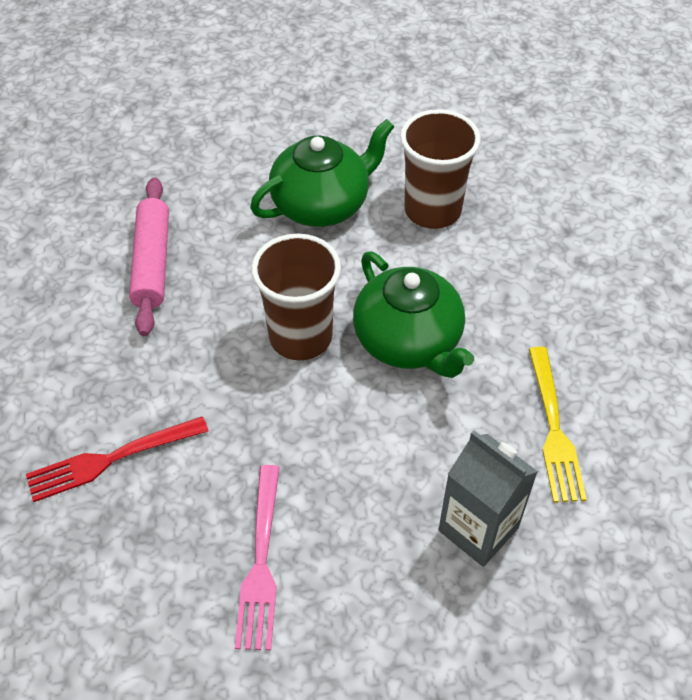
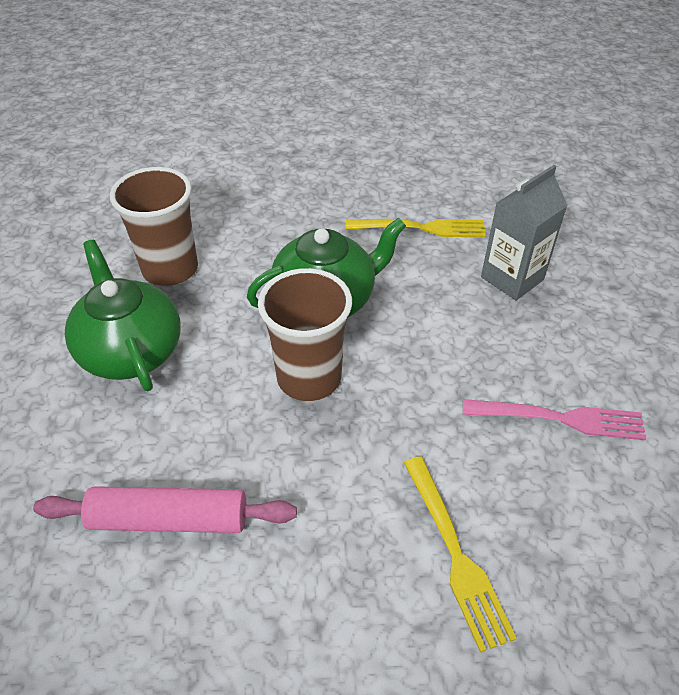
camera: 85 degrees left, 5 degrees down
red fork [26,416,209,502] -> yellow fork [404,456,517,653]

